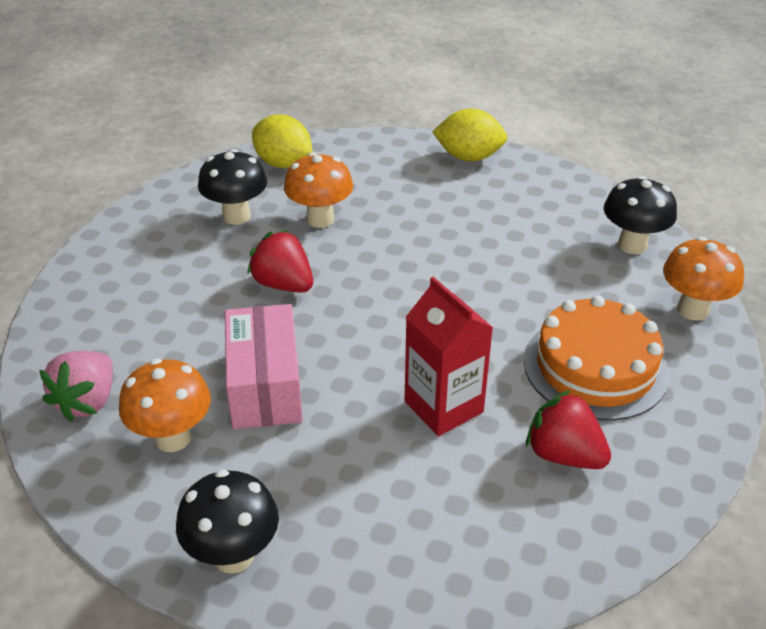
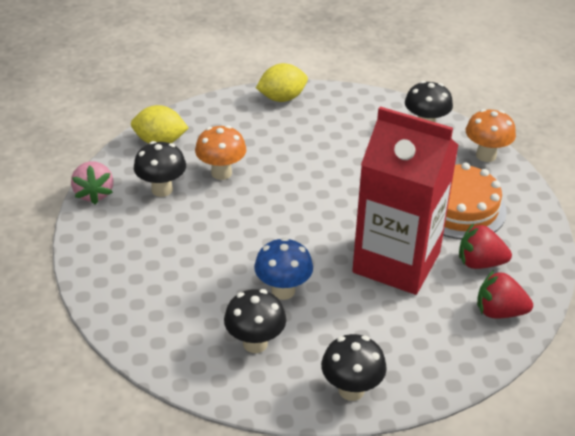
camera: 30 degrees left, 0 degrees up
pink strawberry [39,351,113,421] -> pink strawberry moved to [71,161,113,205]
orange mushroom [119,359,211,452] -> black mushroom [224,289,286,353]
pink box [225,304,303,429] -> blue mushroom [254,237,313,300]
red strawberry [247,230,313,293] -> red strawberry moved to [477,270,533,319]
red carton [405,277,493,436] -> red carton [352,107,459,295], size x1.81

